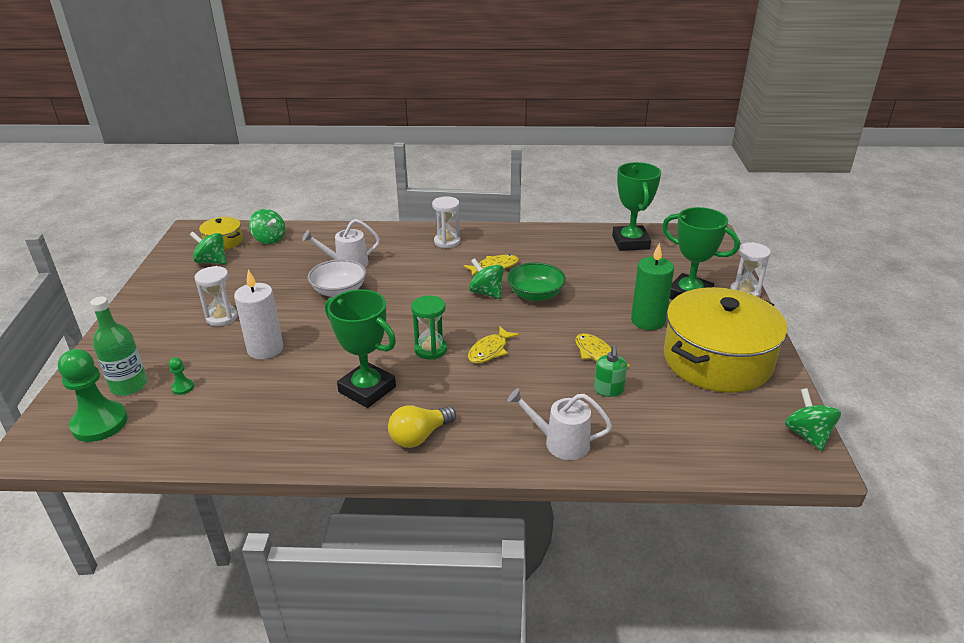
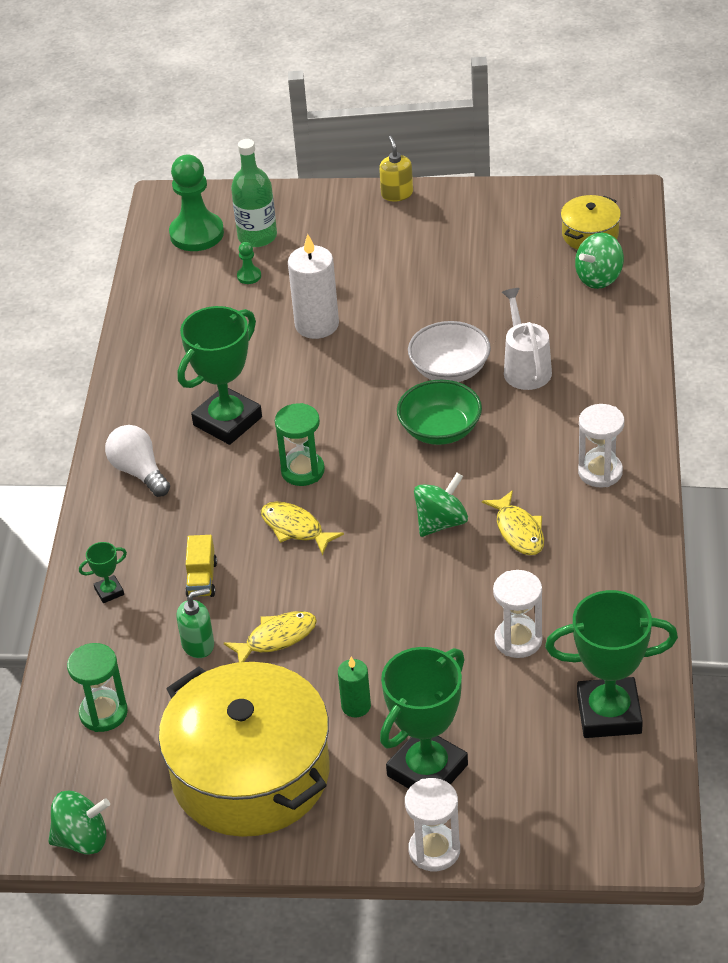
camera: 95 degrees right, 10 degrees up
green spinning top [190,232,227,264] -> none
white hourglass [195,266,238,326] -> white hourglass moved to [493,570,542,658]
yellow light bulb [388,406,456,448] -> white light bulb [105,425,170,497]
green bowl [507,262,566,301] -> green bowl moved to [397,380,482,445]
white watering can [507,388,612,460] -> green trophy [79,542,127,603]
green soap dispenser [594,345,627,397] -> green soap dispenser turned 150 degrees clockwise [176,588,214,658]
green candle [631,243,674,330] -> green candle [338,657,371,717], size x0.56
none -> green hourglass [67,643,128,732]
none -> yellow truck [185,535,217,597]
none -> yellow soap dispenser [379,136,413,201]

